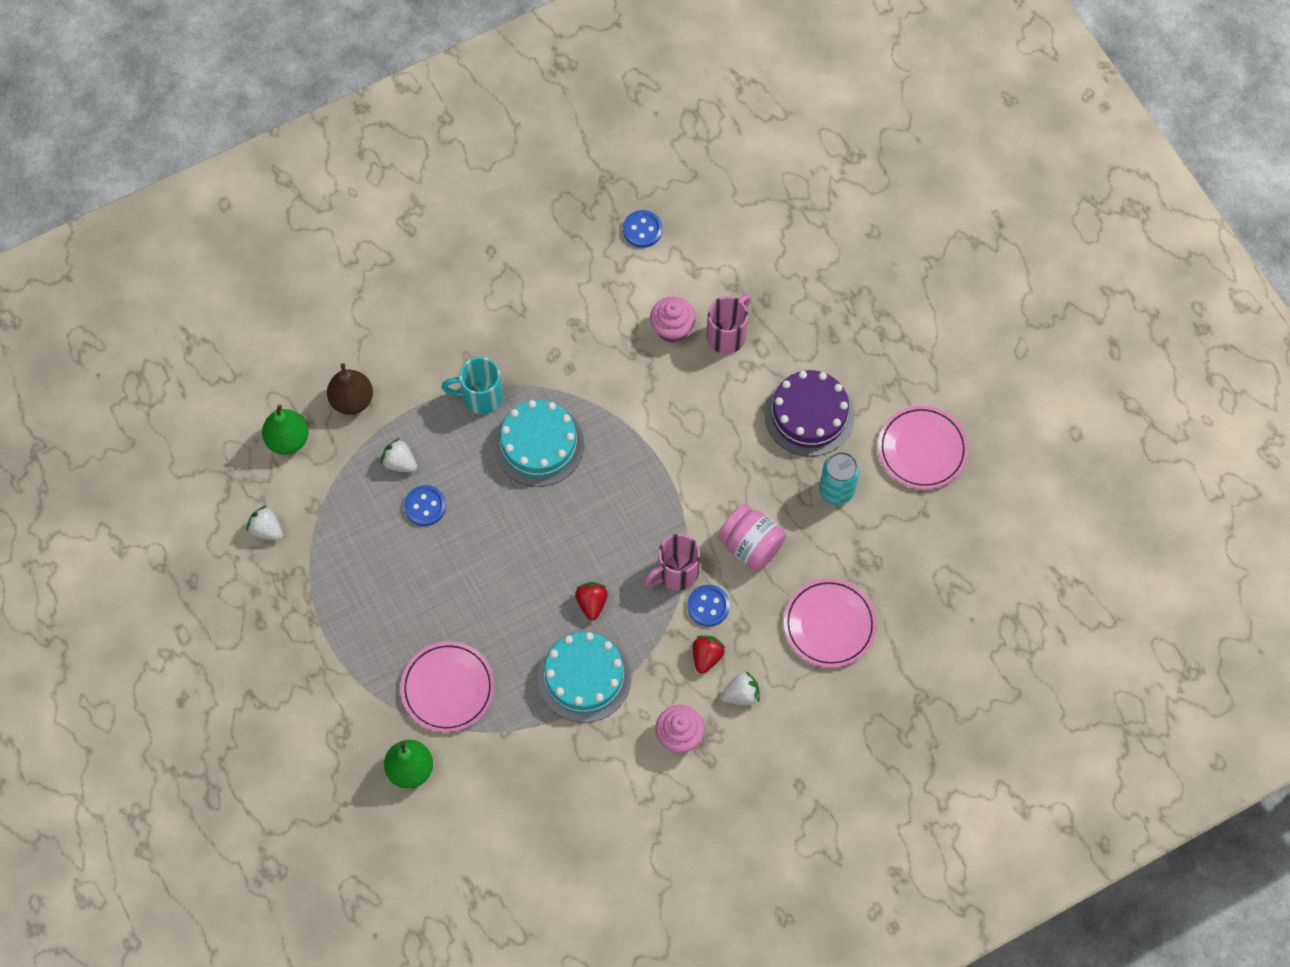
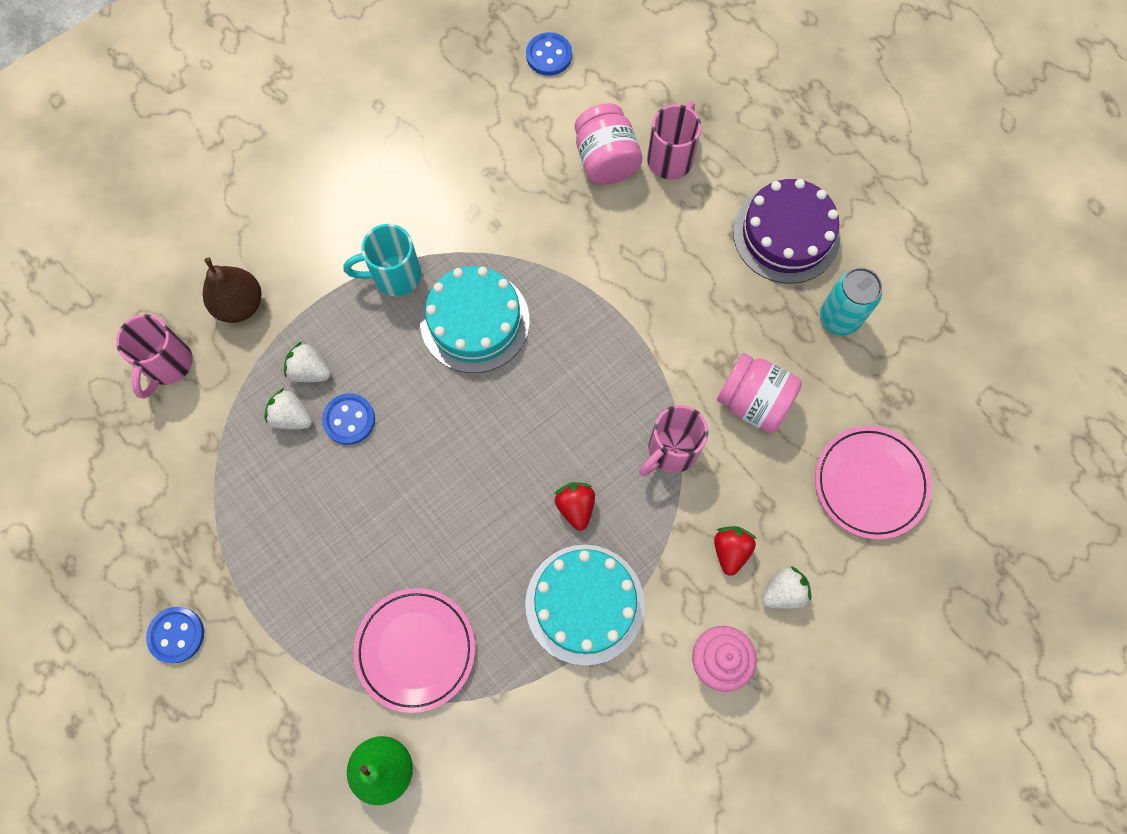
camera: 10 degrees left, 5 degrees up
white strawberry [247,506,283,541] -> white strawberry moved to [264,388,312,429]
green pear [262,404,309,454] -> pink mug [116,314,193,399]
pink cupcake [650,296,696,343] -> pink jar [575,103,642,185]
blue button [687,585,730,627] -> blue button moved to [146,607,204,663]
pink plate [878,405,968,489] -> none

